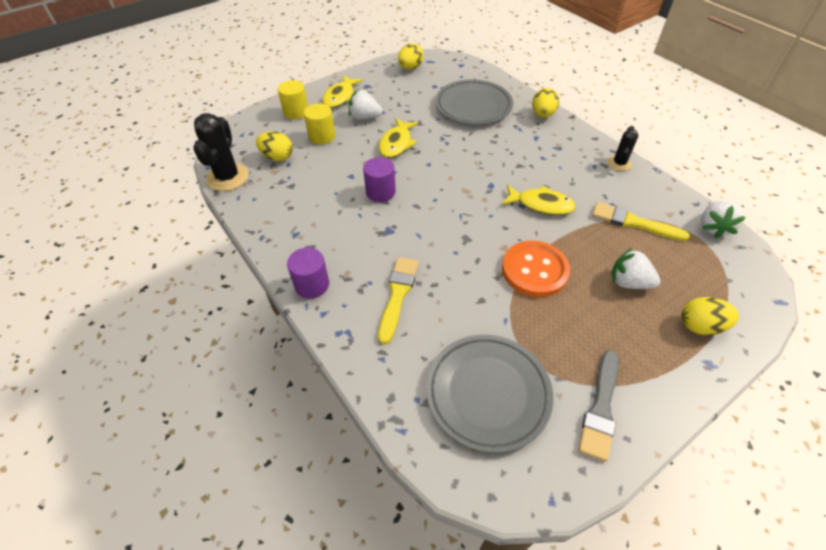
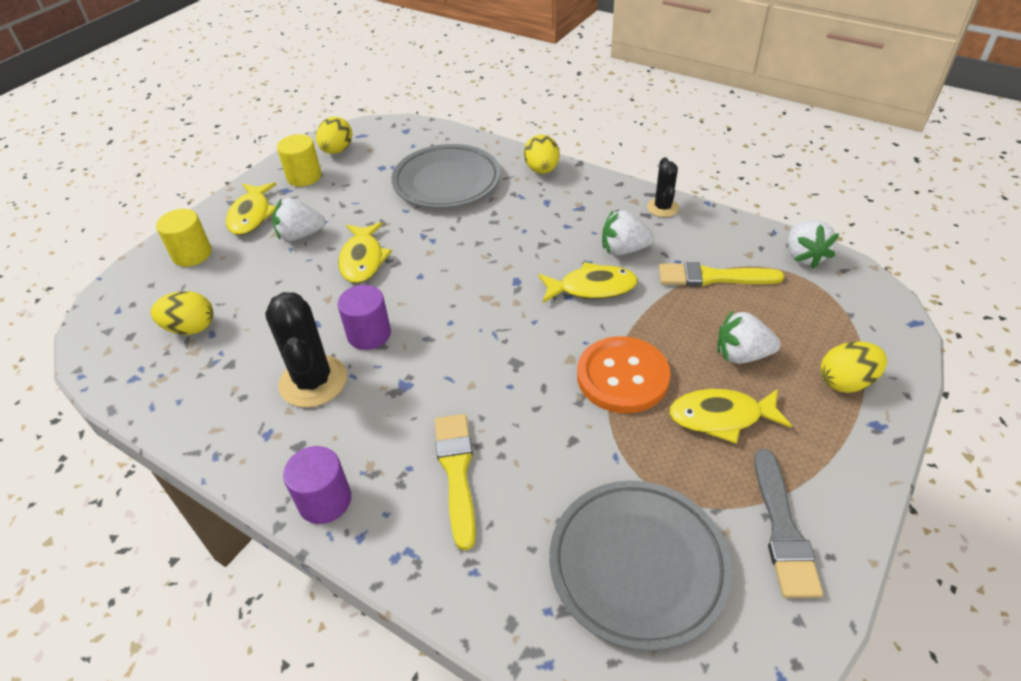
camera: 20 degrees left, 5 degrees down
black cactus [194,113,249,191] -> black cactus moved to [265,292,347,408]
yellow cylinder [304,103,335,144] -> yellow cylinder moved to [277,134,322,186]
none -> white strawberry [602,210,655,255]
none -> yellow fish [669,389,792,444]

